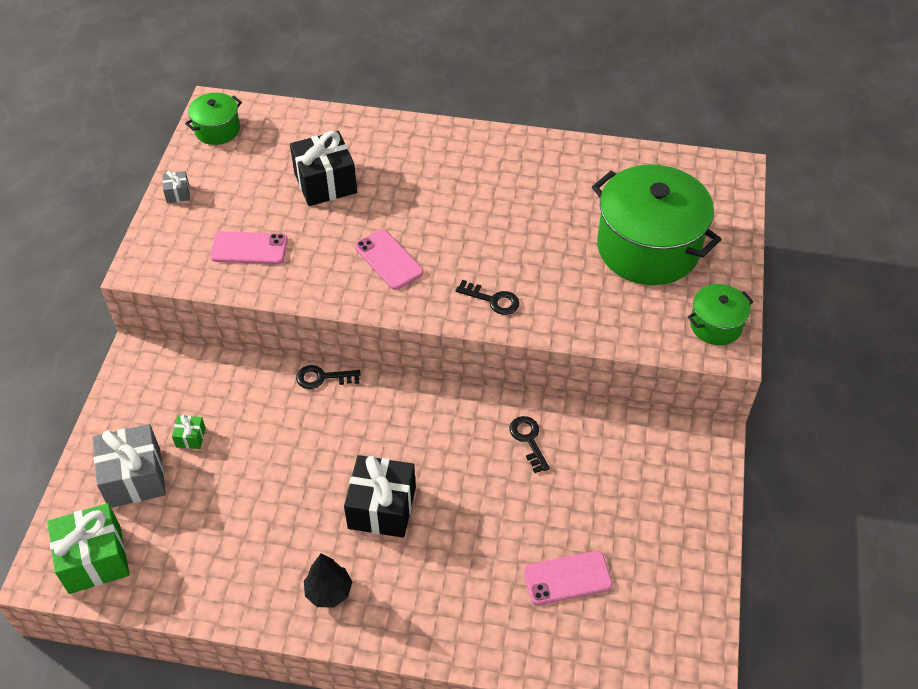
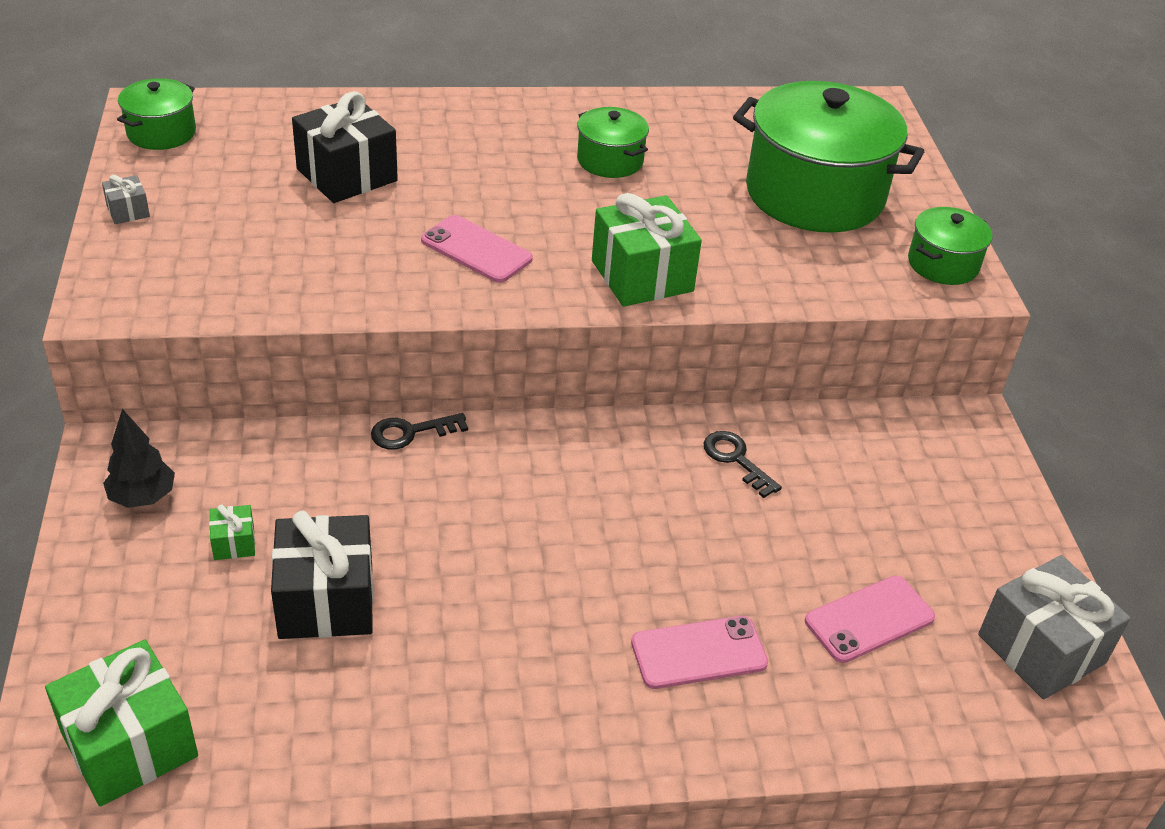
camera: 20 degrees left, 10 degrees down
grey gift [92,424,166,508] -> grey gift moved to [978,555,1131,700]
pink phone [210,231,288,264] -> pink phone moved to [631,616,768,689]
black tree [304,554,352,608] -> black tree moved to [103,409,175,508]
black gift [344,455,416,538] -> black gift moved to [271,511,373,639]
black key [456,280,519,315] -> green gift [592,193,702,307]
none -> green pot [577,107,649,178]

